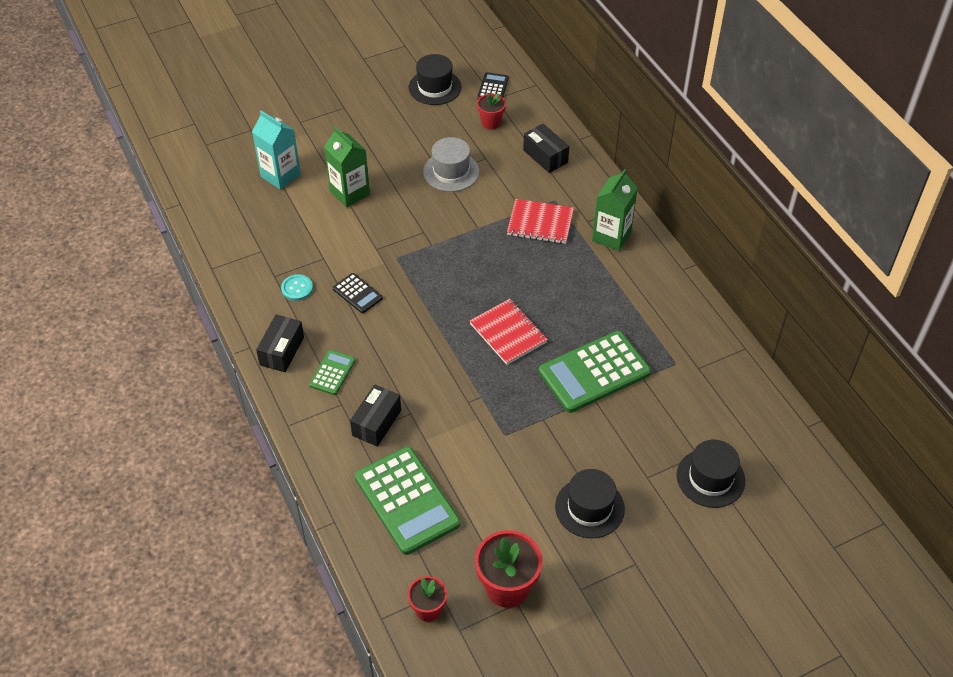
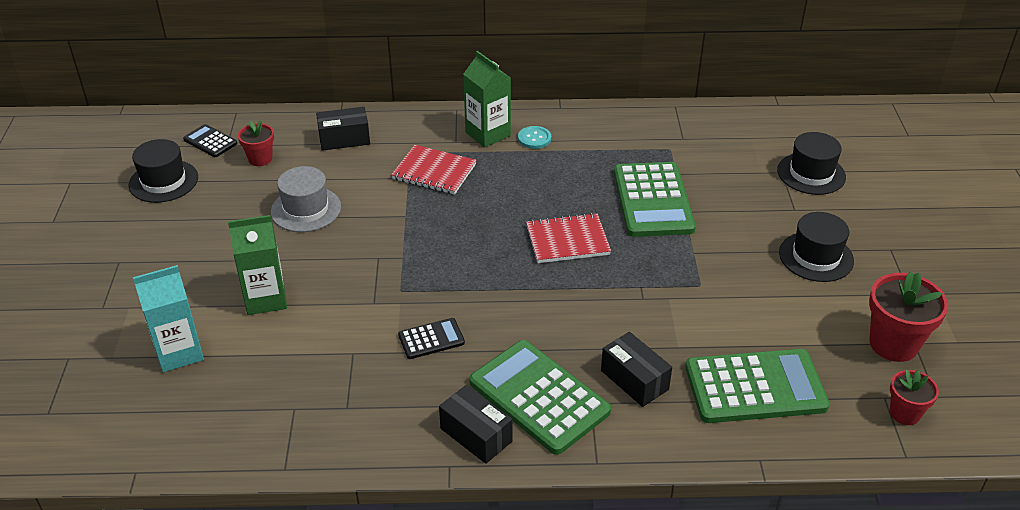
camera: 65 degrees left, 10 degrees down
turquoise button [281,274,313,301] -> turquoise button moved to [518,126,551,149]
green calculator [309,350,356,395] -> green calculator [469,340,611,455], size x2.04
red notebook [507,199,574,244] -> red notebook turned 75 degrees clockwise [391,145,477,195]

